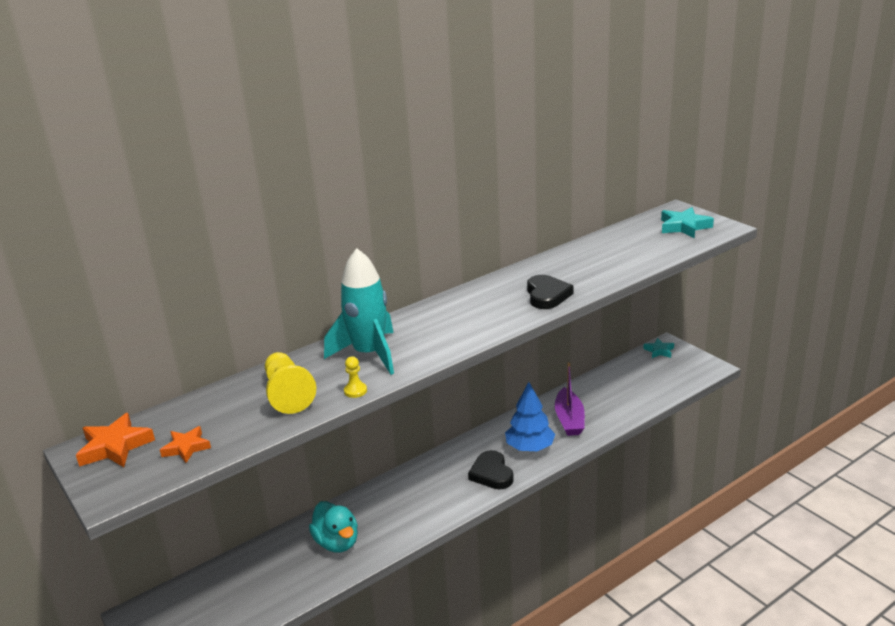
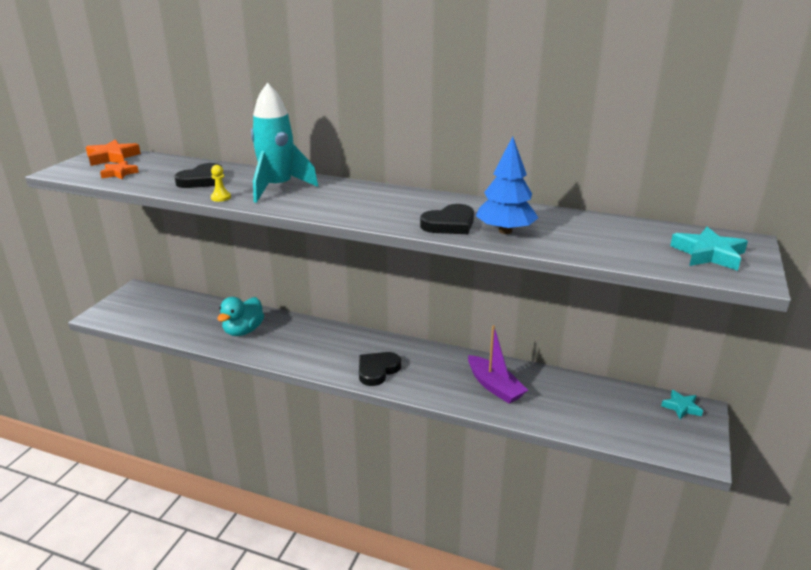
camera: 55 degrees right, 0 degrees up
yellow pawn [265,352,316,414] -> black heart [174,163,222,188]
blue tree [505,382,555,451] -> blue tree moved to [476,136,538,234]
purple boat [555,362,585,436] -> purple boat turned 90 degrees counterclockwise [468,325,528,404]

